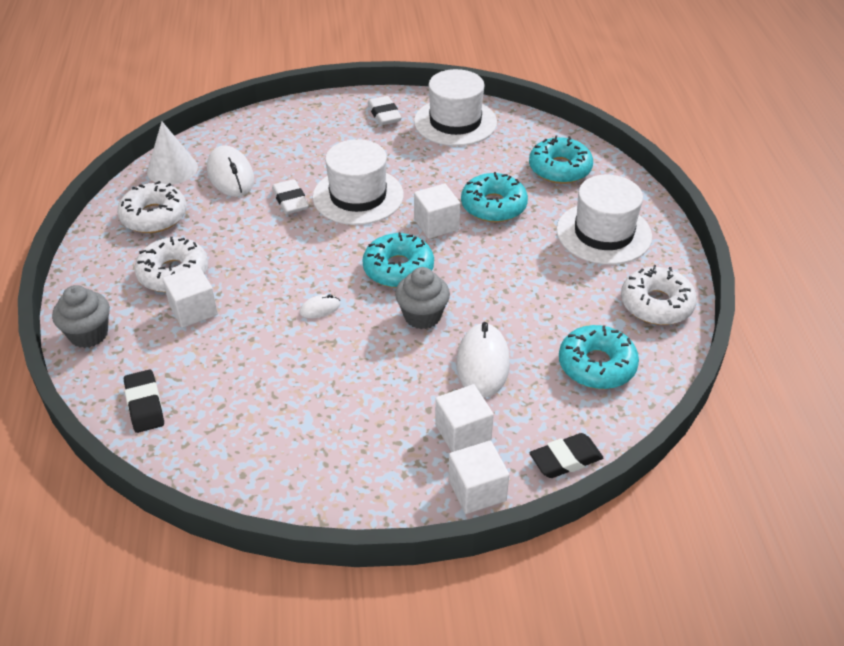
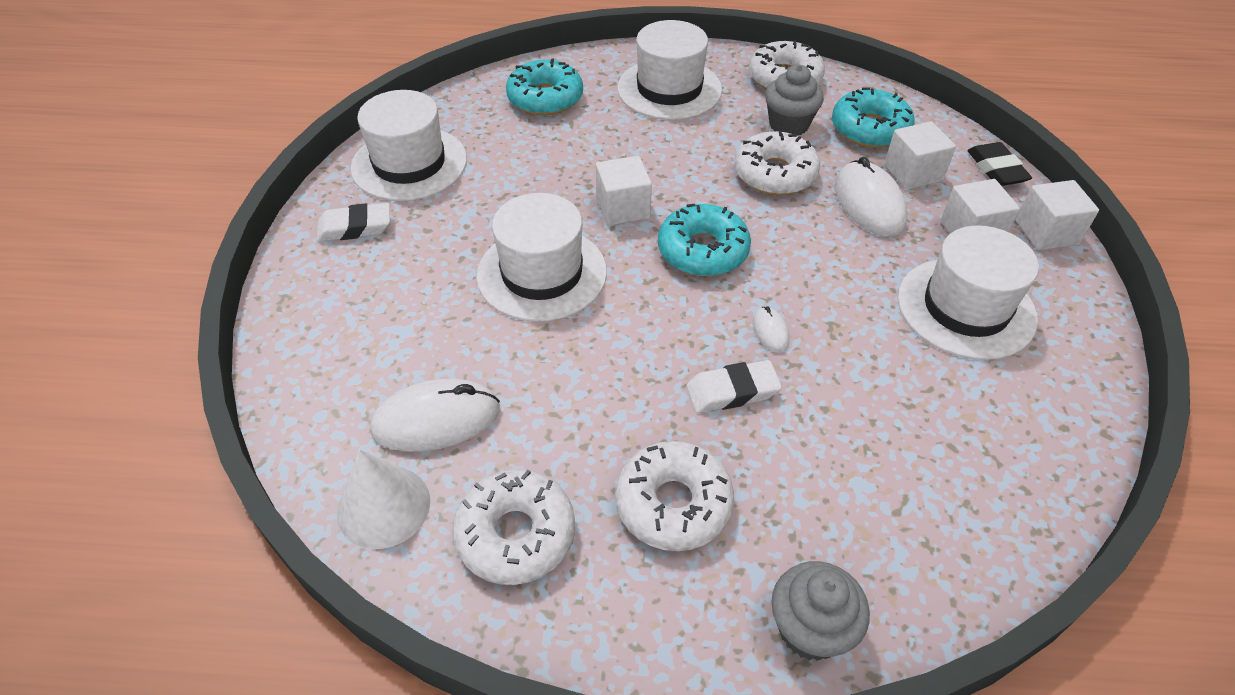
camera: 80 degrees left, 5 degrees up
black eraser [124,370,164,433] -> none
white cube [163,266,218,328] -> white cube moved to [884,121,956,190]
white eraser [272,179,309,214] -> white eraser moved to [686,360,782,413]
grey cupcake [395,267,450,329] -> grey cupcake moved to [765,65,824,136]
white mouse [456,322,510,398] -> white mouse turned 60 degrees clockwise [835,157,908,237]
turquoise donut [461,172,528,222] -> none
none -> white donut [734,130,820,195]
none -> white hat [898,225,1039,360]

